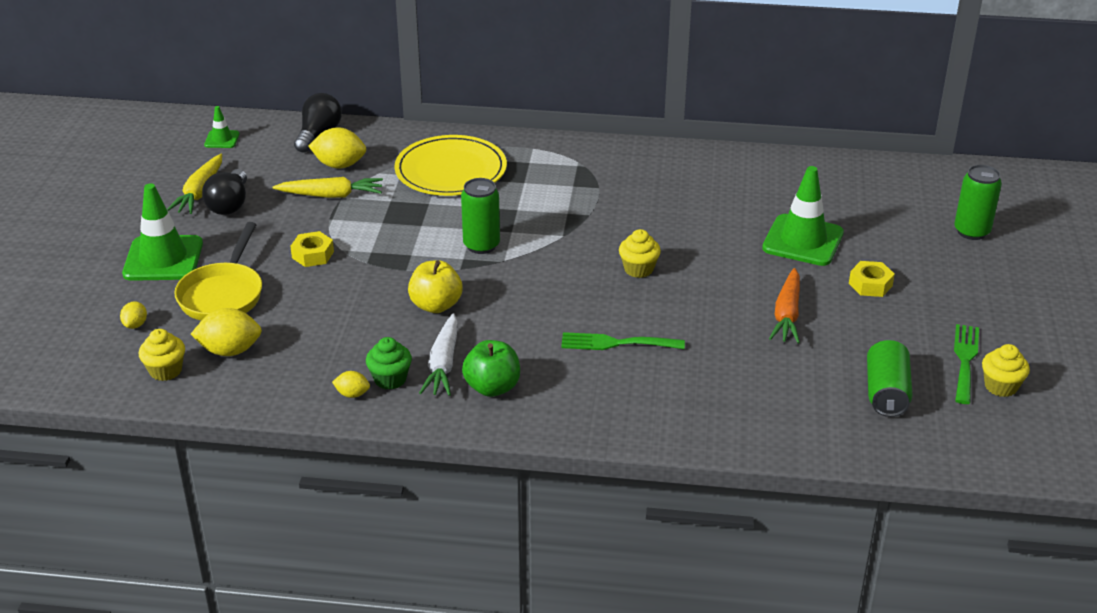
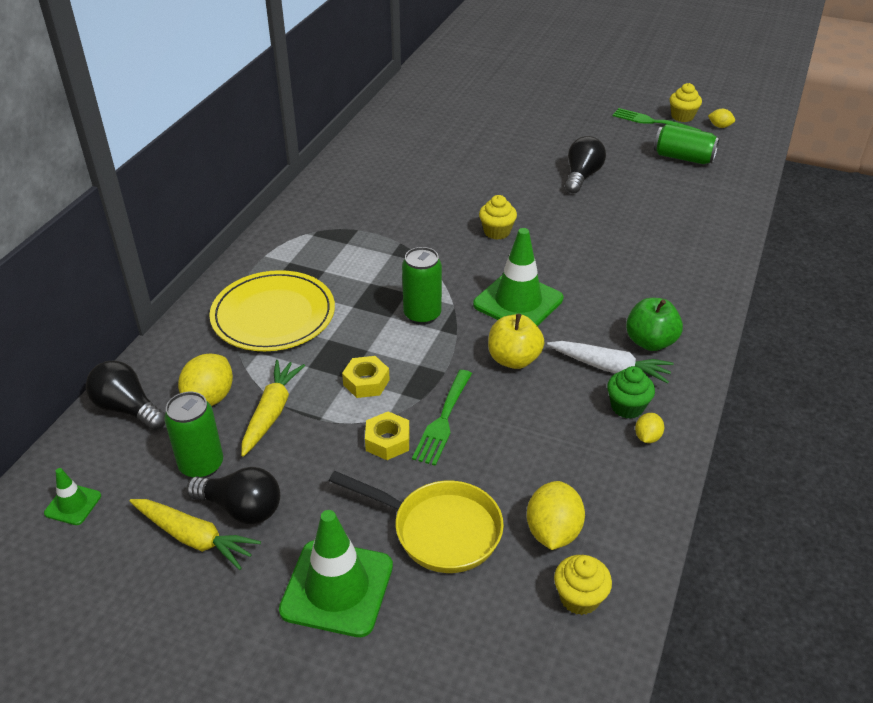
camera: 75 degrees left, 5 degrees up
yellow lemon [120,302,147,329] -> yellow lemon moved to [708,109,735,128]
green fork [561,332,685,350] -> green fork moved to [412,370,472,466]
green traffic cone [762,166,844,266] -> green traffic cone moved to [473,228,563,326]
orange carrot [769,268,800,343] -> black light bulb [565,136,606,193]
yellow nut [849,261,895,297] -> yellow nut moved to [342,356,390,398]
green can [954,165,1002,240] -> green can moved to [164,392,223,478]

